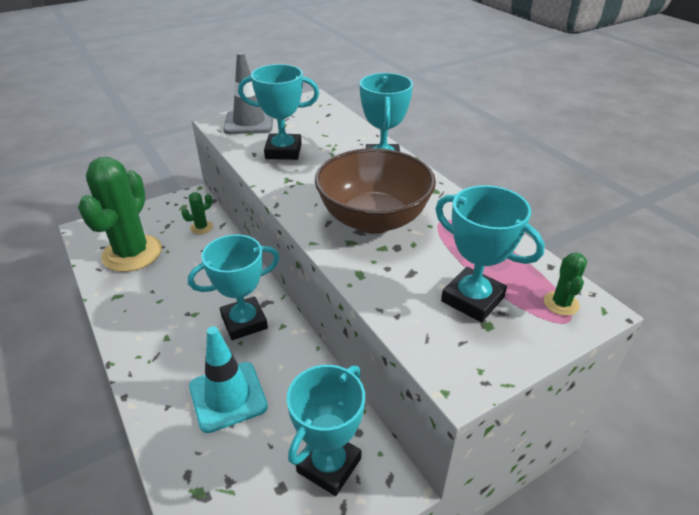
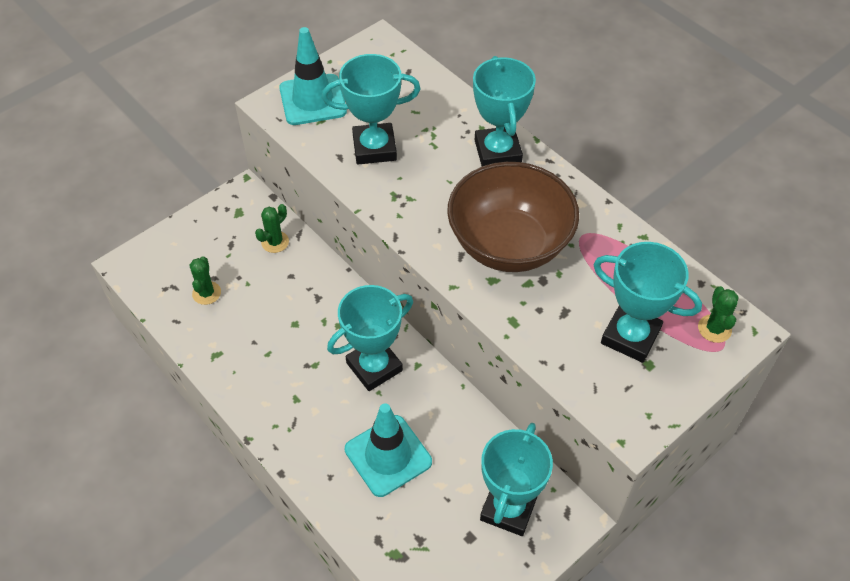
camera: 10 degrees left, 15 degrees up
green cactus [78,157,162,272] -> green cactus [190,256,221,305], size x0.41
grey traffic cone [223,52,273,134] -> turquoise traffic cone [279,27,347,125]

